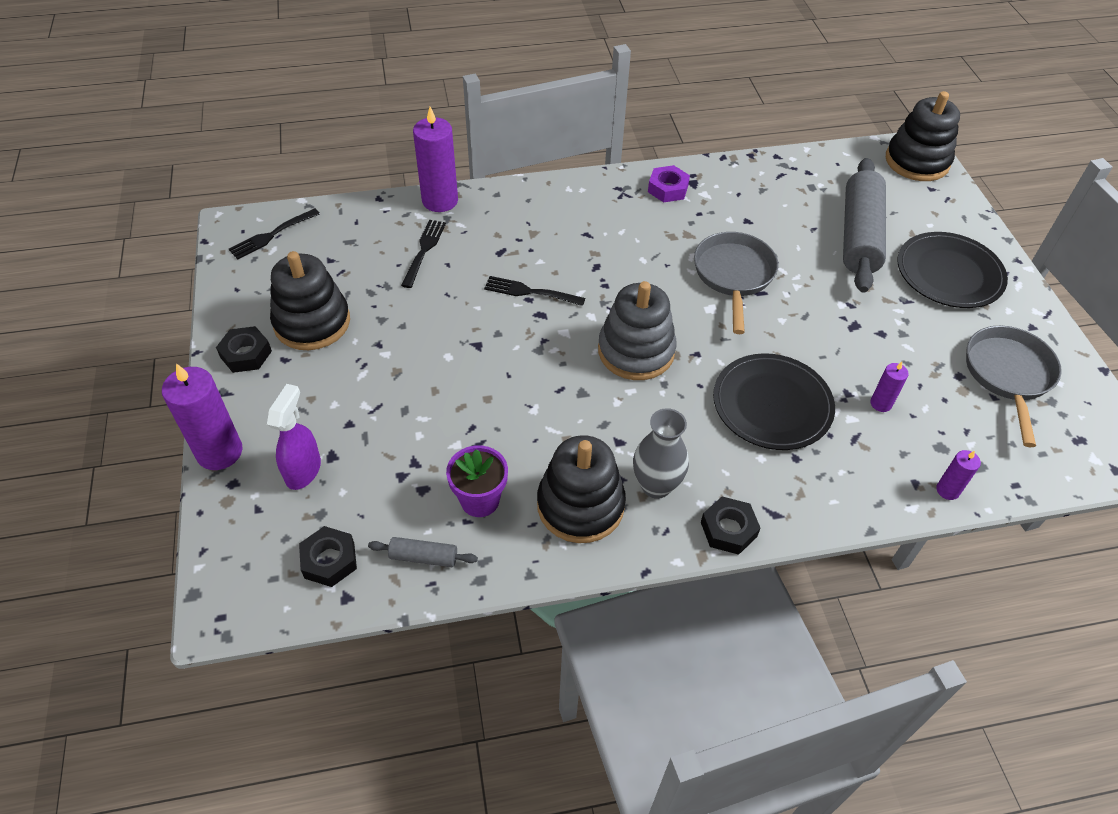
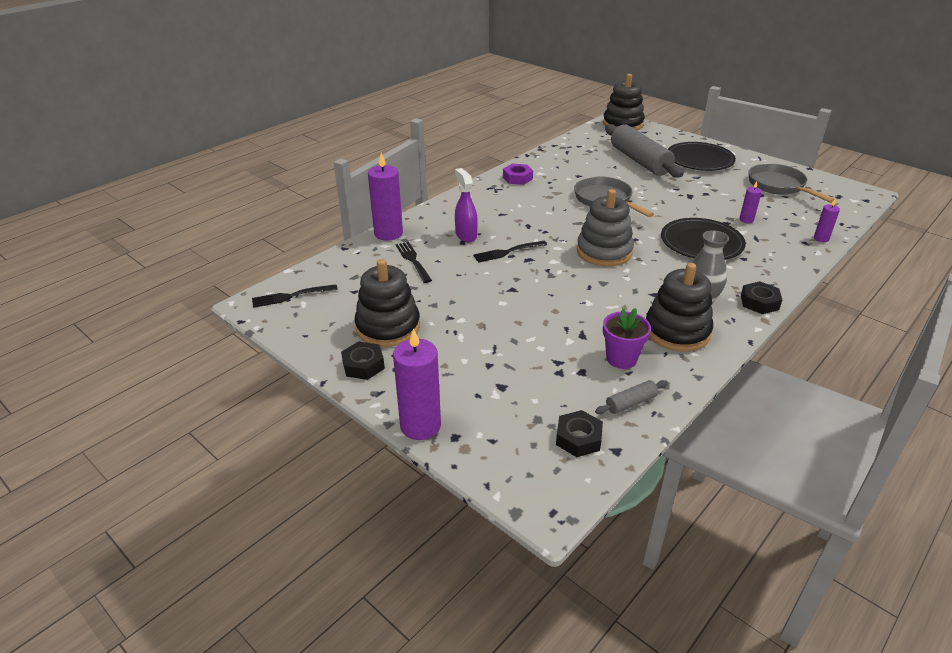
camera: 35 degrees left, 15 degrees down
black fork [229,208,320,259] -> black fork turned 60 degrees clockwise [252,284,338,308]
purple spray bottle [267,384,321,490] -> purple spray bottle moved to [455,168,477,242]

